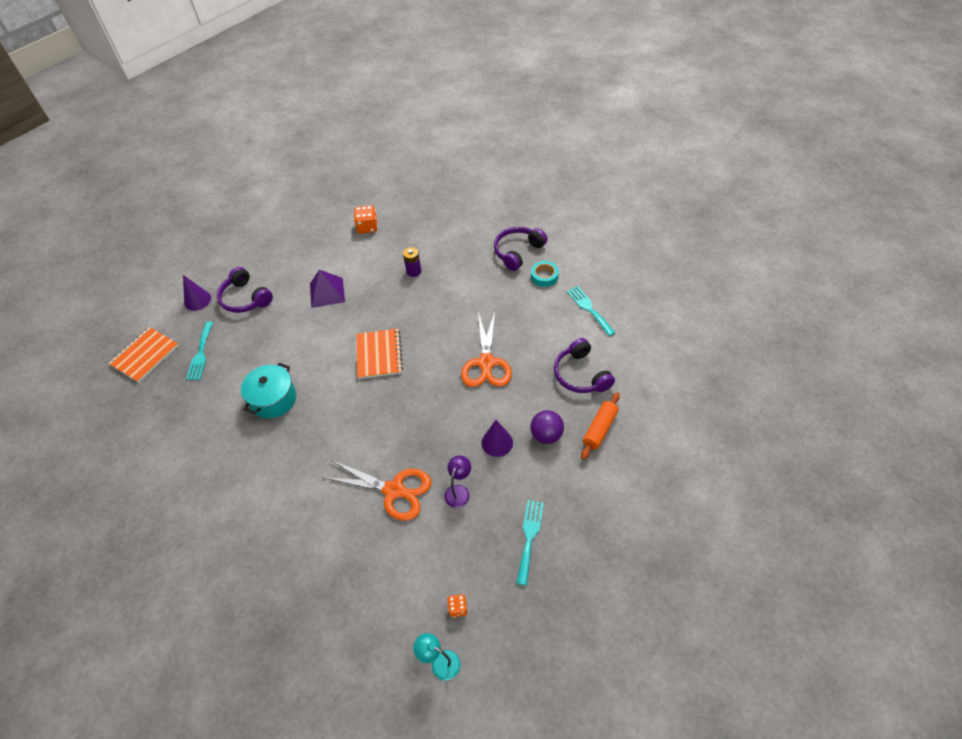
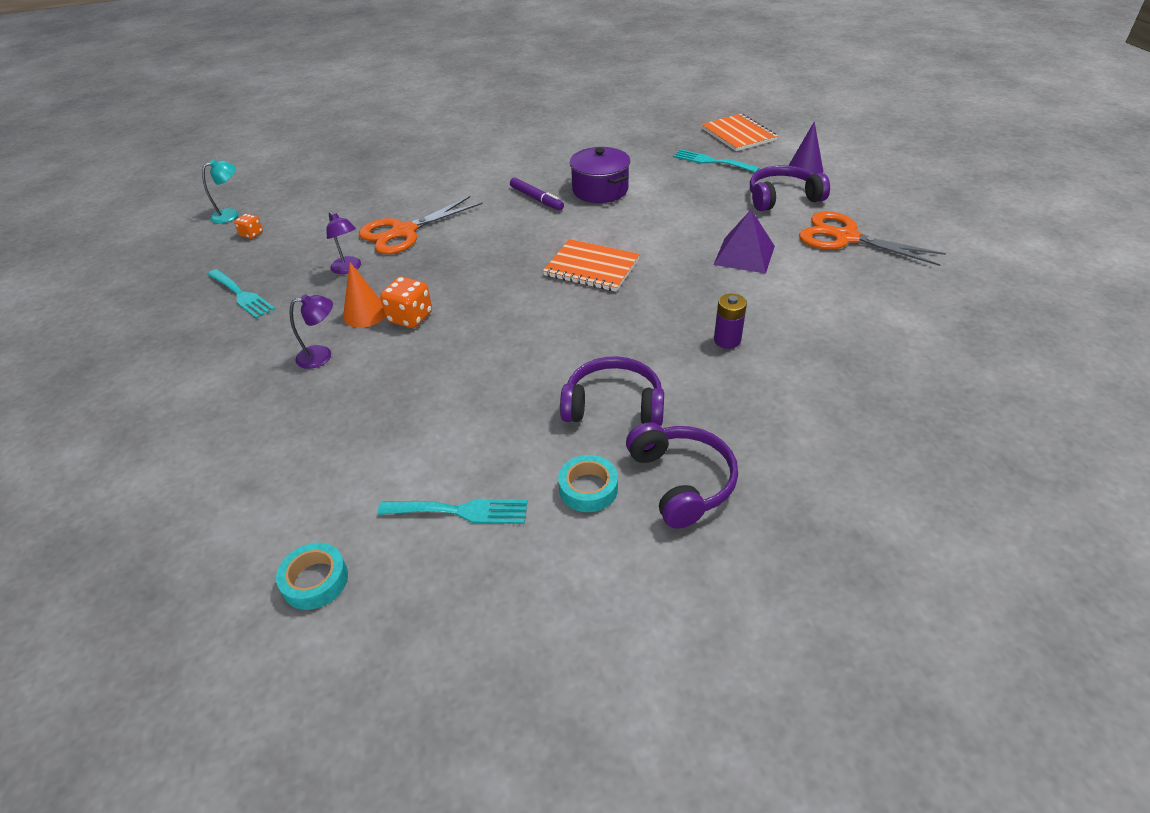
camera: 120 degrees right, 10 degrees down
turquoise pot [241,363,296,419] -> purple pot [570,147,630,203]
orange dice [354,205,378,234] -> orange dice moved to [380,277,432,328]
orange scissors [461,312,512,387] -> orange scissors moved to [799,211,946,266]
purple cone [481,420,513,457] -> orange cone [343,262,385,328]
purple ball [530,410,564,444] -> purple lamp [290,294,333,369]
purple headphones [554,338,615,393] -> purple headphones moved to [560,356,664,426]
orange rolling pin [581,392,620,460] -> none
none -> turquoise tape [276,543,348,610]
none -> purple marker [510,177,564,211]

